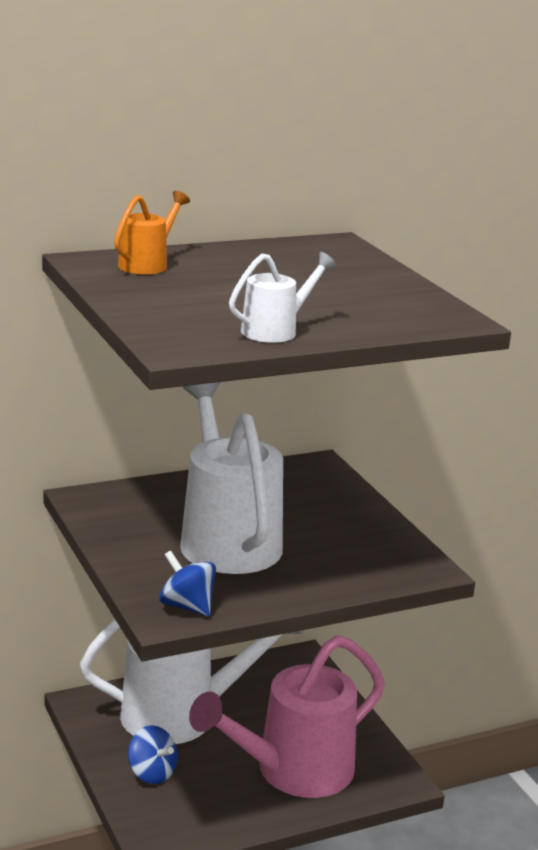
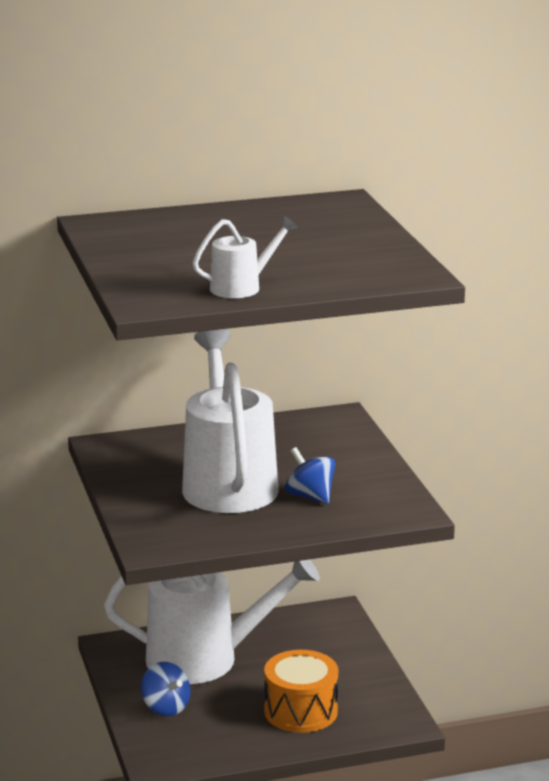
camera: 10 degrees right, 0 degrees up
orange watering can [114,191,190,274] -> none
blue spinning top [159,551,216,616] -> blue spinning top moved to [285,447,335,504]
pink watering can [189,635,385,798] -> orange drum [264,650,338,733]

